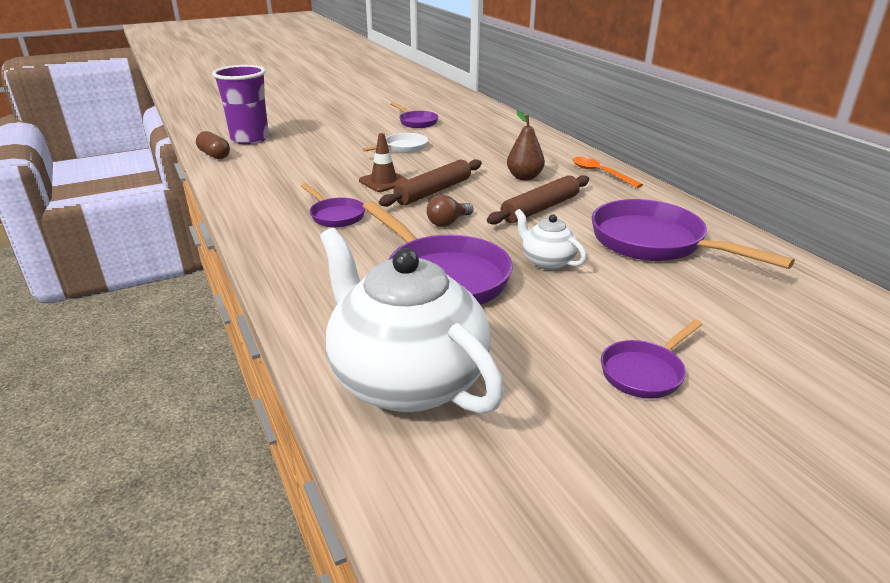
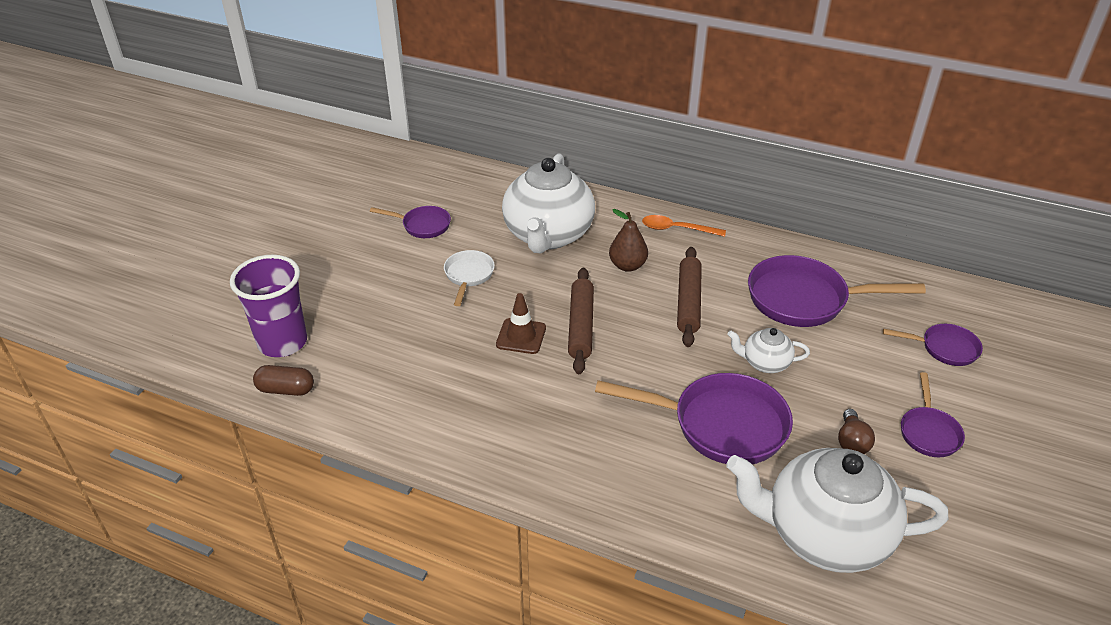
camera: 40 degrees left, 10 degrees up
purple pan [301,183,365,228] -> purple pan moved to [883,324,983,366]
brown light bulb [427,195,474,227] -> brown light bulb moved to [838,409,875,454]
none -> white teapot [502,154,595,254]

